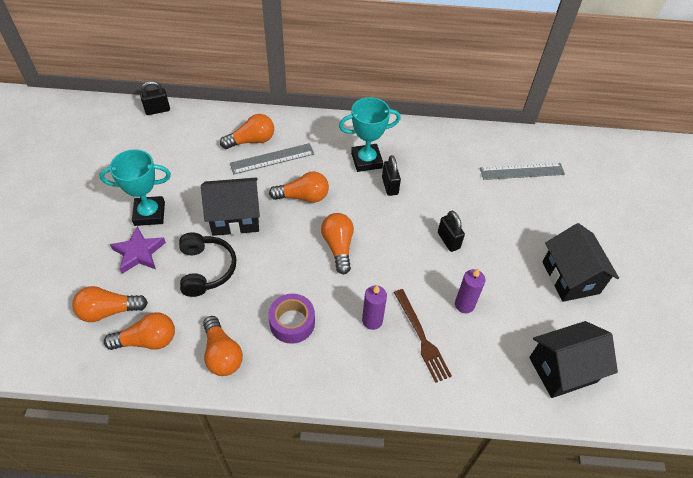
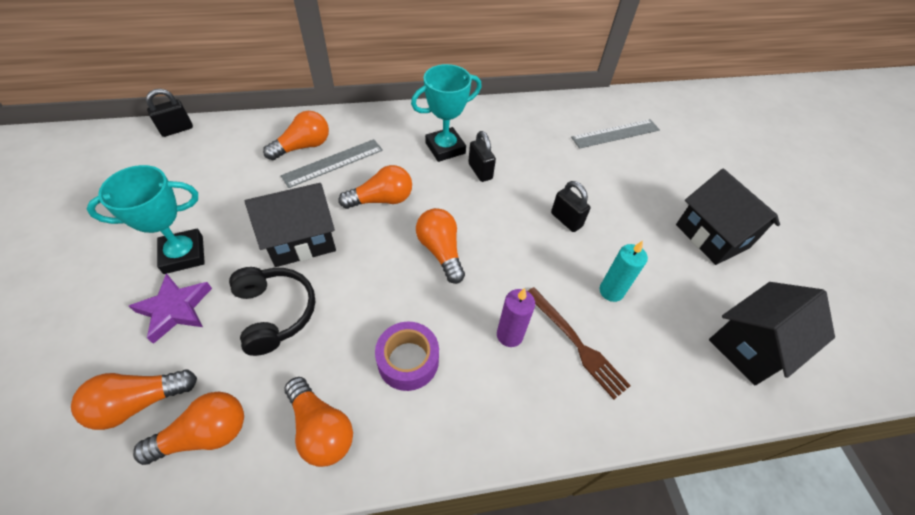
camera: 15 degrees left, 0 degrees up
purple candle [455,268,485,313] -> turquoise candle [600,241,648,302]

